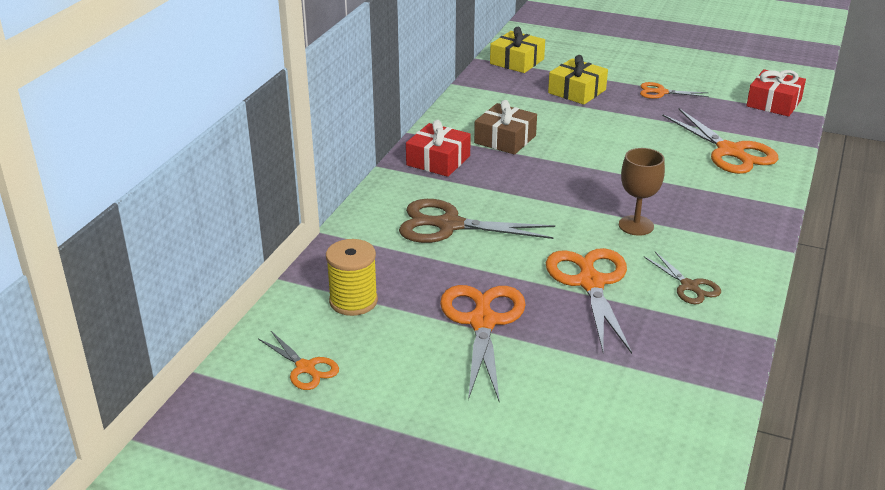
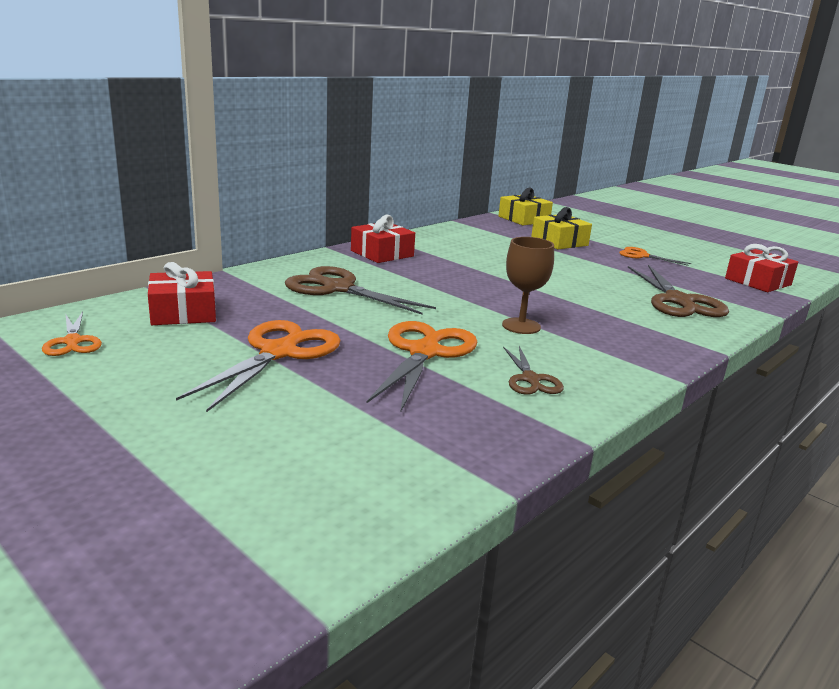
camera: 20 degrees right, 10 degrees down
yellow spool [326,239,378,316] -> red gift [148,262,216,325]
brown gift [474,100,537,155] -> none
orange scissors [662,108,779,174] -> brown scissors [628,265,729,317]

